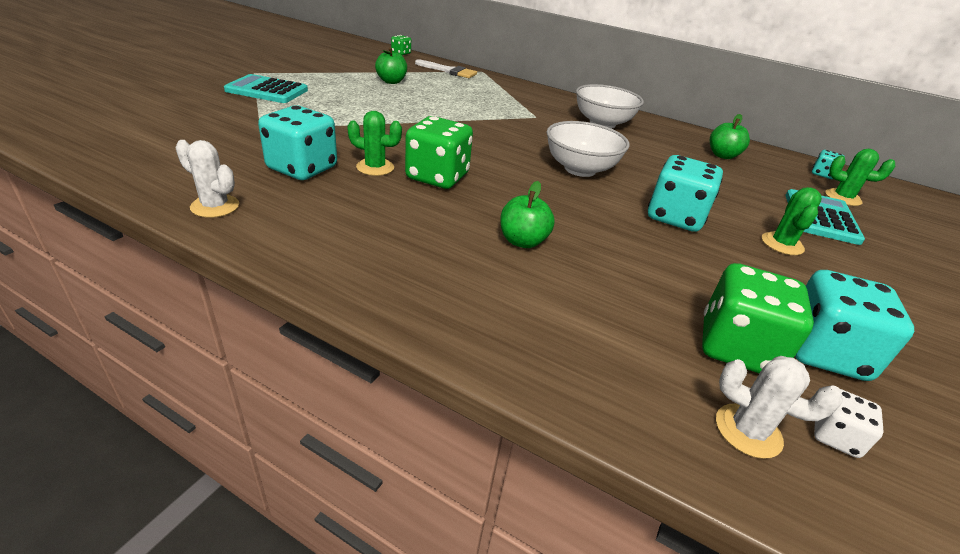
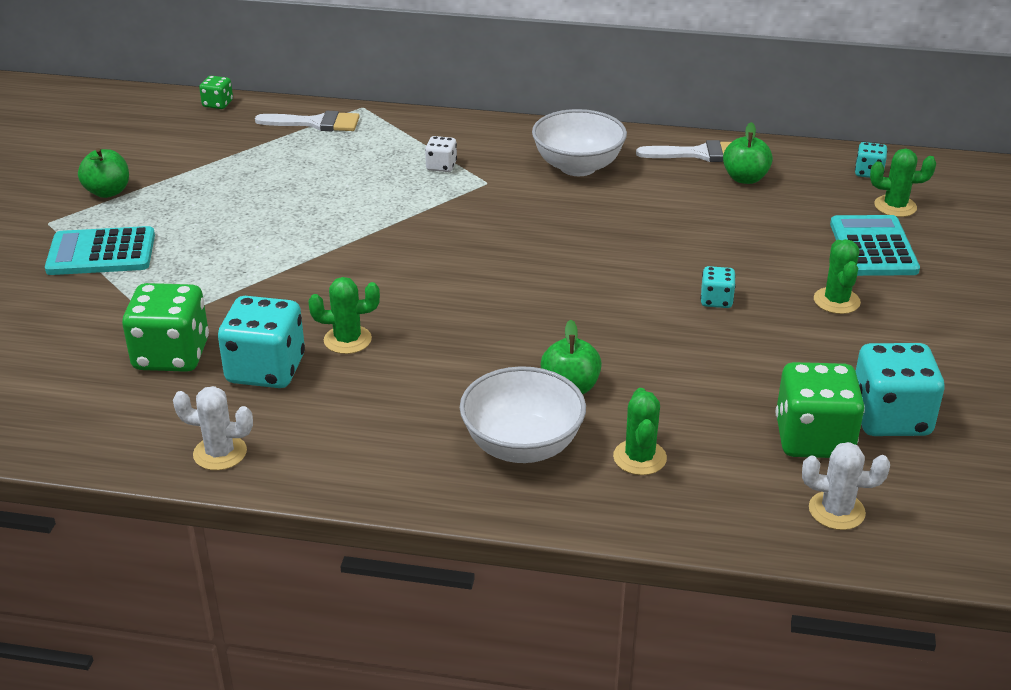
camera: 15 degrees left, 0 degrees up
green apple [375,48,407,84] -> green apple moved to [78,148,129,198]
green dice [405,116,473,189] -> green dice moved to [122,283,209,372]
white bowl [547,121,630,177] -> white bowl moved to [460,366,586,463]
turquoise dice [648,155,723,232] -> turquoise dice [700,266,736,308], size x0.50
white dice [814,389,884,458] -> white dice moved to [425,136,457,172]
none -> green cactus [613,388,667,475]
none -> white brush [636,140,731,162]

